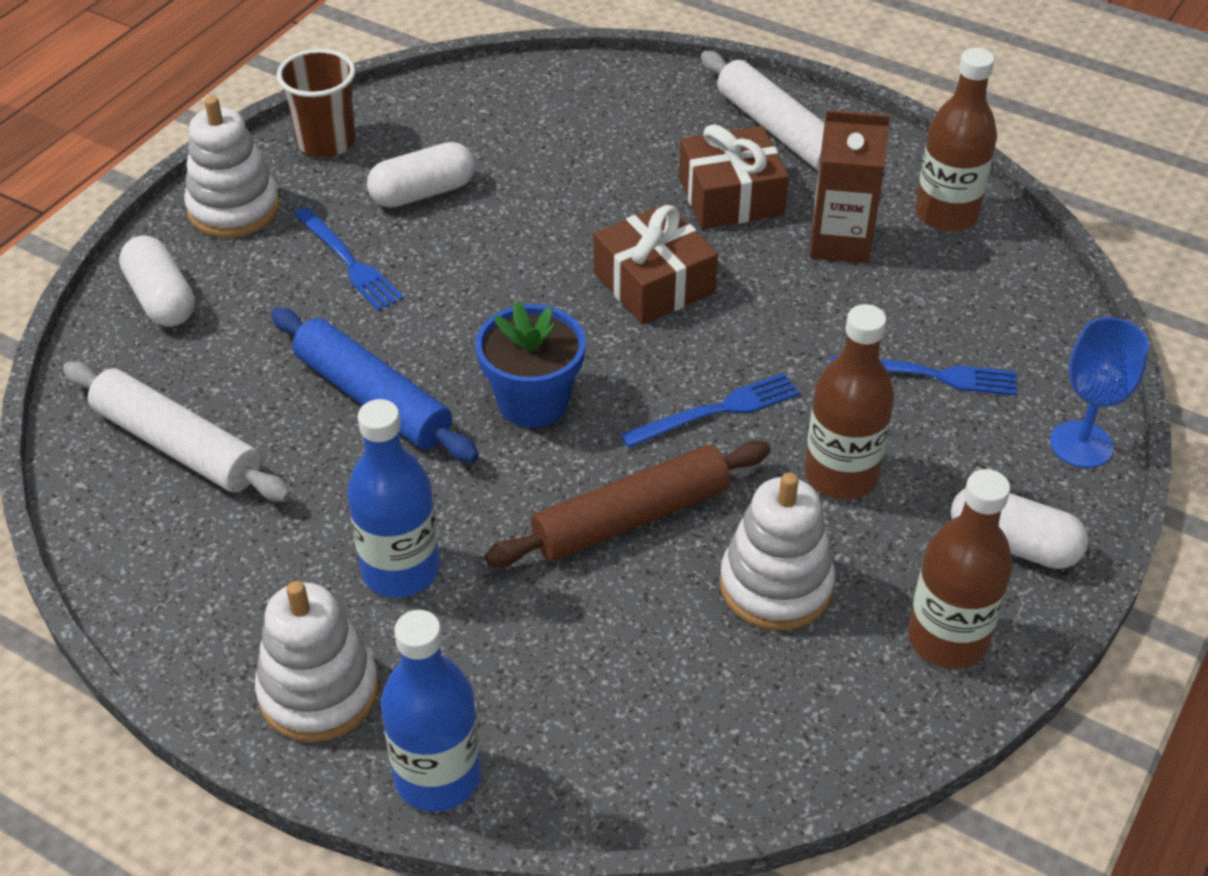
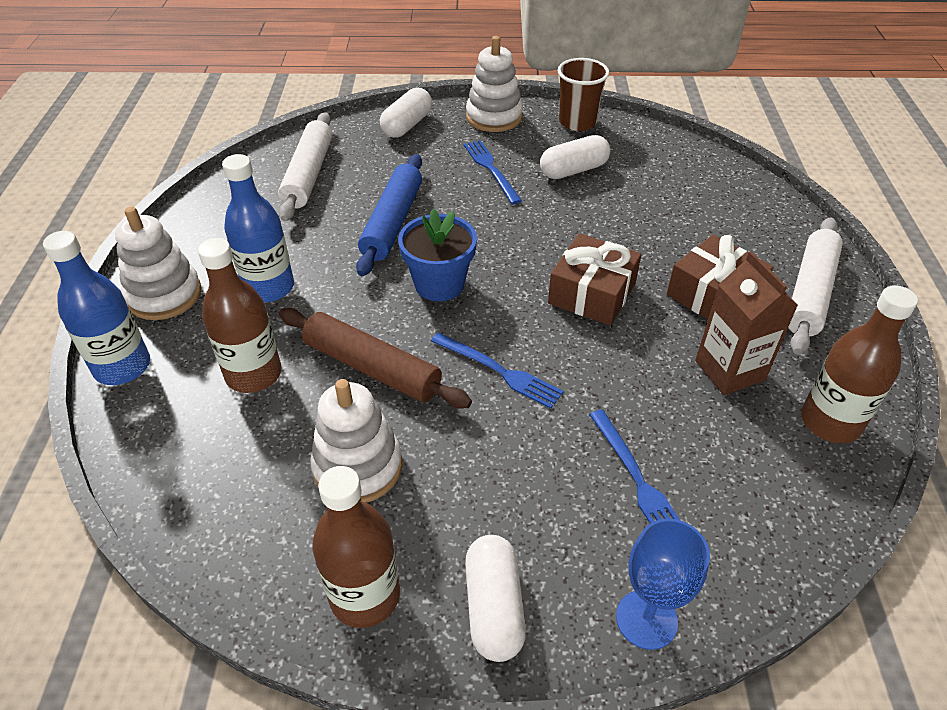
camera: 60 degrees right, 0 degrees up
blue fork [294,207,404,311] -> blue fork turned 135 degrees clockwise [463,140,522,204]
white capsule [367,142,475,208] -> white capsule turned 60 degrees counterclockwise [540,135,610,179]
brown bottle [804,304,894,499] -> brown bottle moved to [198,238,282,393]

